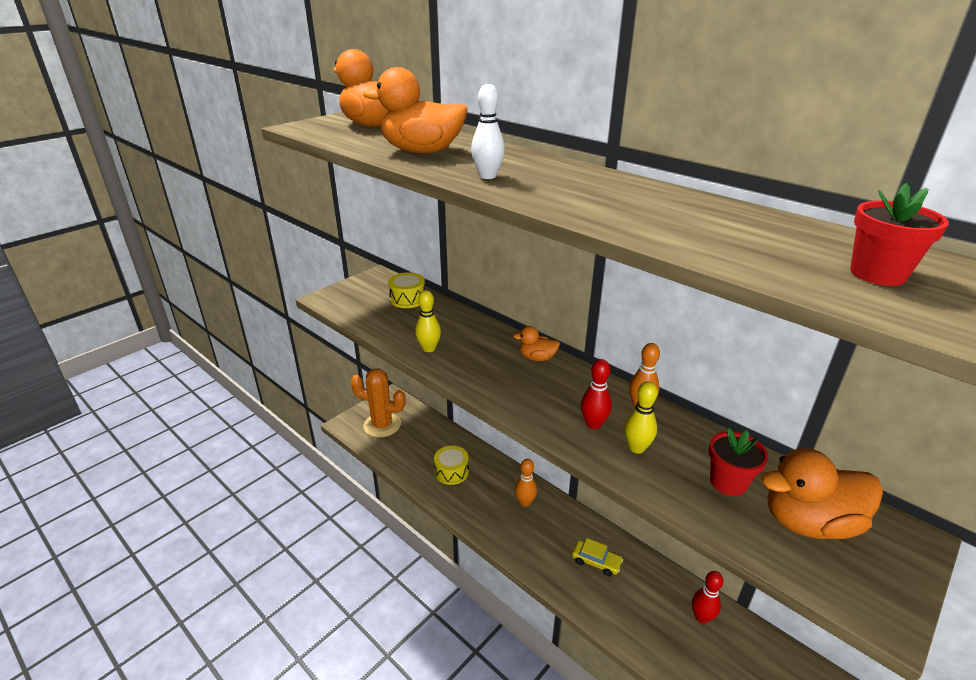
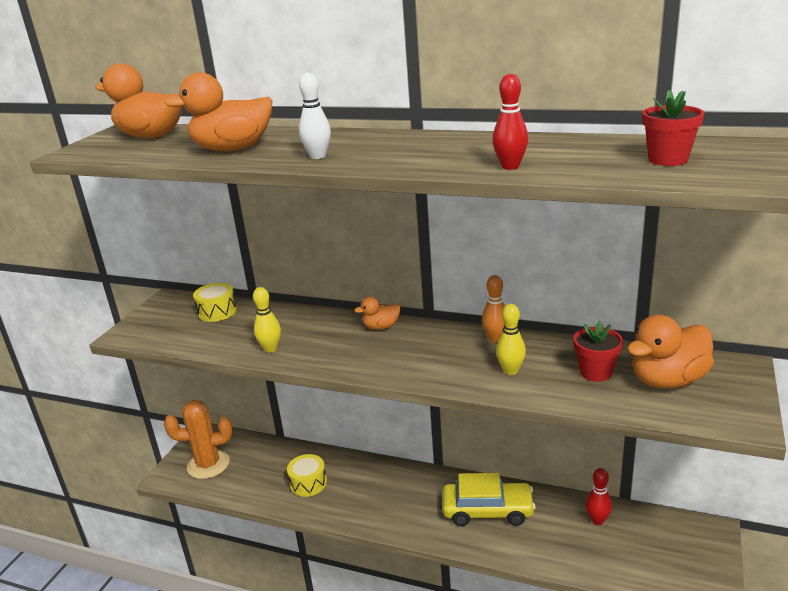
camera: 20 degrees left, 5 degrees down
orange bowling pin [515,459,537,507] -> none
yellow car [572,538,623,576] -> yellow car [443,473,536,526], size x1.86
red bowling pin [581,359,612,429] -> red bowling pin moved to [492,74,528,170]

